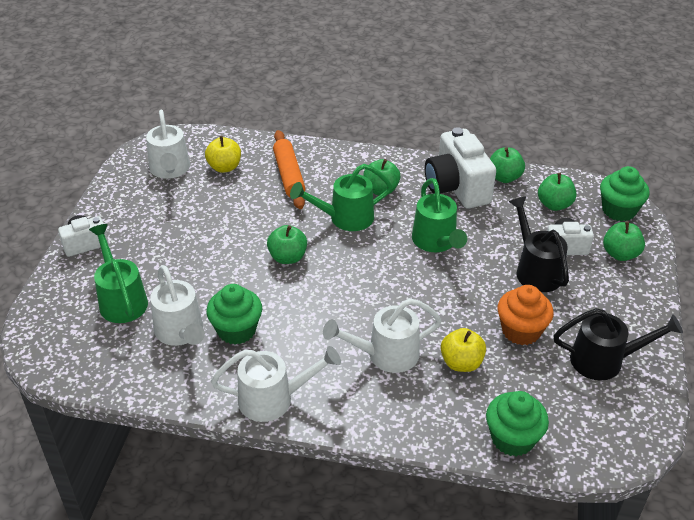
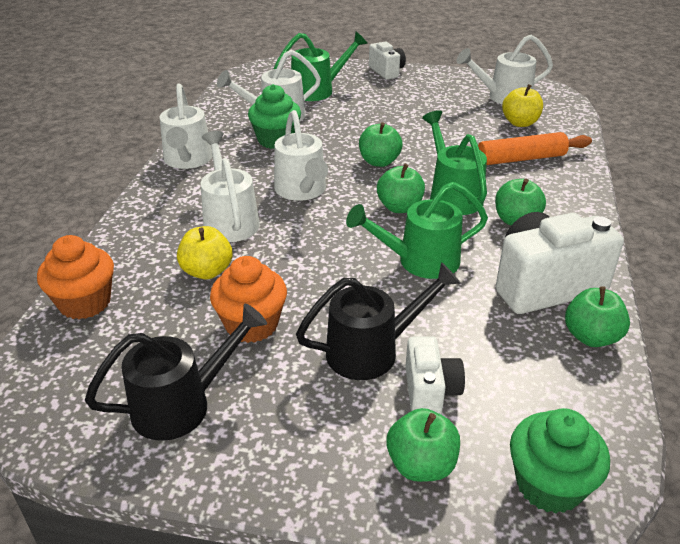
camera: 90 degrees right, 5 degrees down
green cupcake [486,391,549,456] -> orange cupcake [37,235,114,319]
green apple [538,173,576,211] -> green apple moved to [377,164,425,213]
black watering can [553,308,683,380] -> black watering can turned 120 degrees counterclockwise [85,304,267,441]
none -> white watering can [274,110,328,201]

